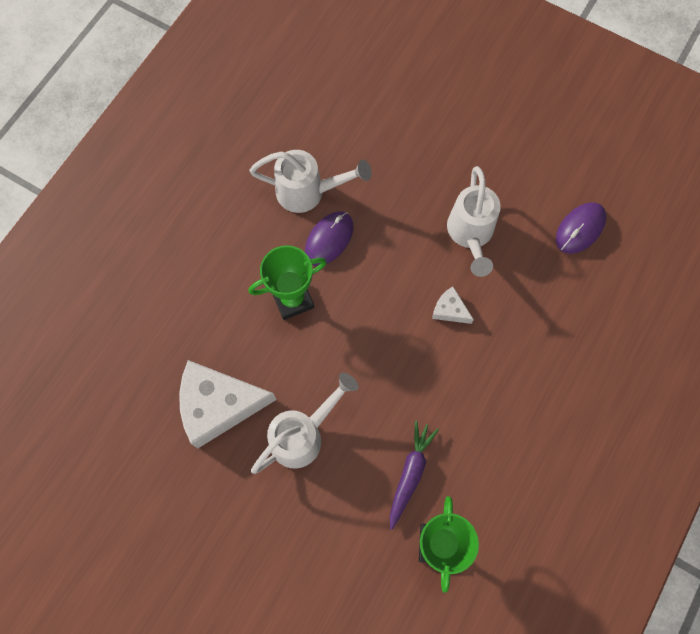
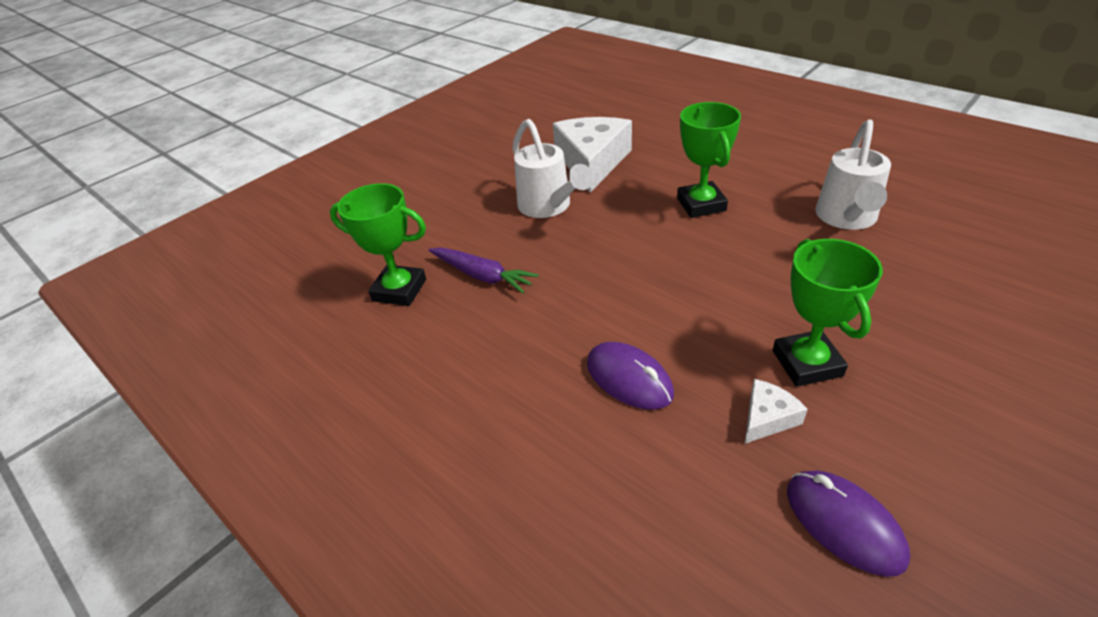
camera: 105 degrees right, 30 degrees down
purple mouse [305,211,354,266] -> purple mouse moved to [587,342,674,410]
white cheese [432,286,474,324] -> white cheese moved to [745,379,808,444]
white watering can [447,166,501,277] -> green trophy [773,239,883,387]

